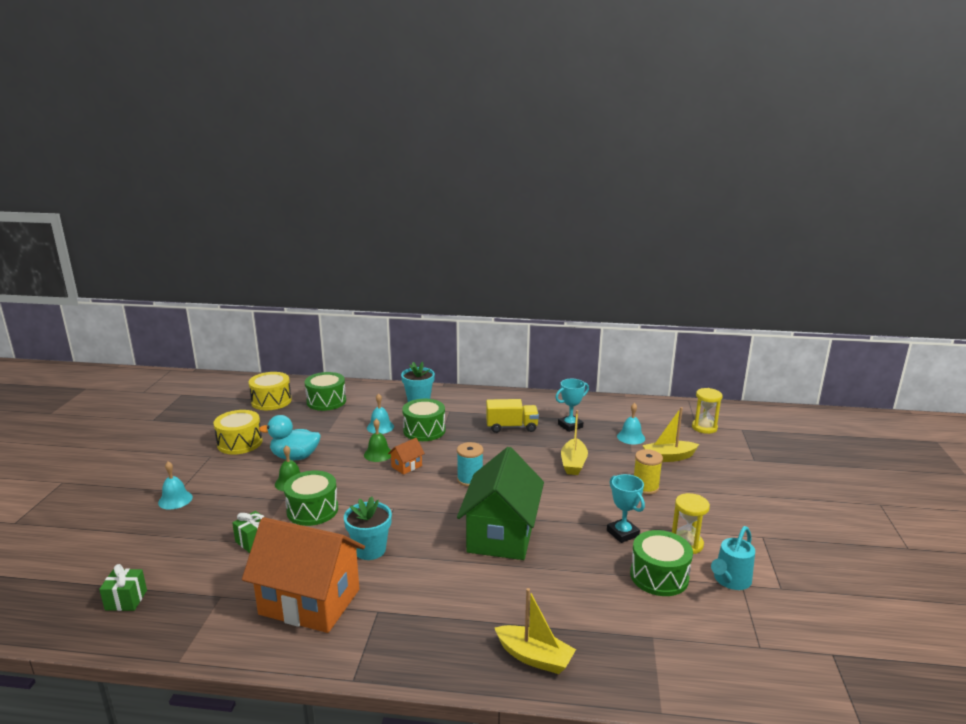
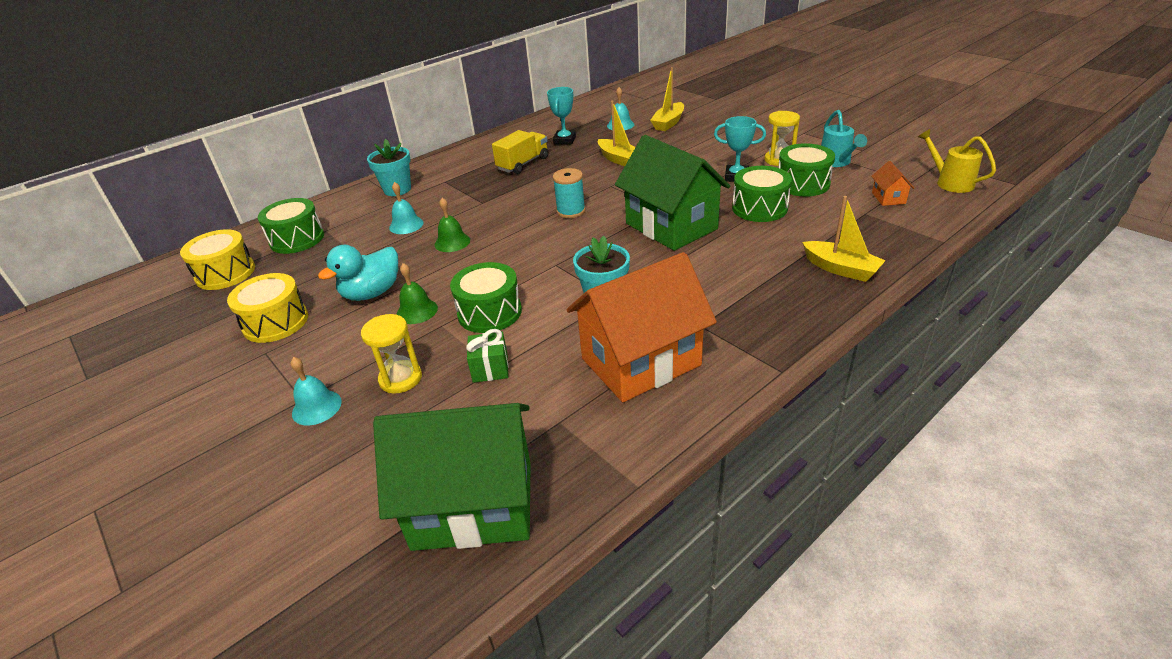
camera: 45 degrees left, 15 degrees up
green gift [99,564,147,611] -> green house [373,403,531,551]
orange house [388,438,425,475] -> orange house moved to [871,161,914,206]
green drum [402,399,445,441] -> green drum moved to [732,166,792,222]
yellow boat [495,588,576,674] -> yellow boat turned 60 degrees clockwise [802,196,886,282]
yellow spool [634,449,663,495] -> none
yellow hourglass [692,388,723,434] -> yellow hourglass moved to [361,314,422,394]
none -> yellow watering can [918,129,996,193]

